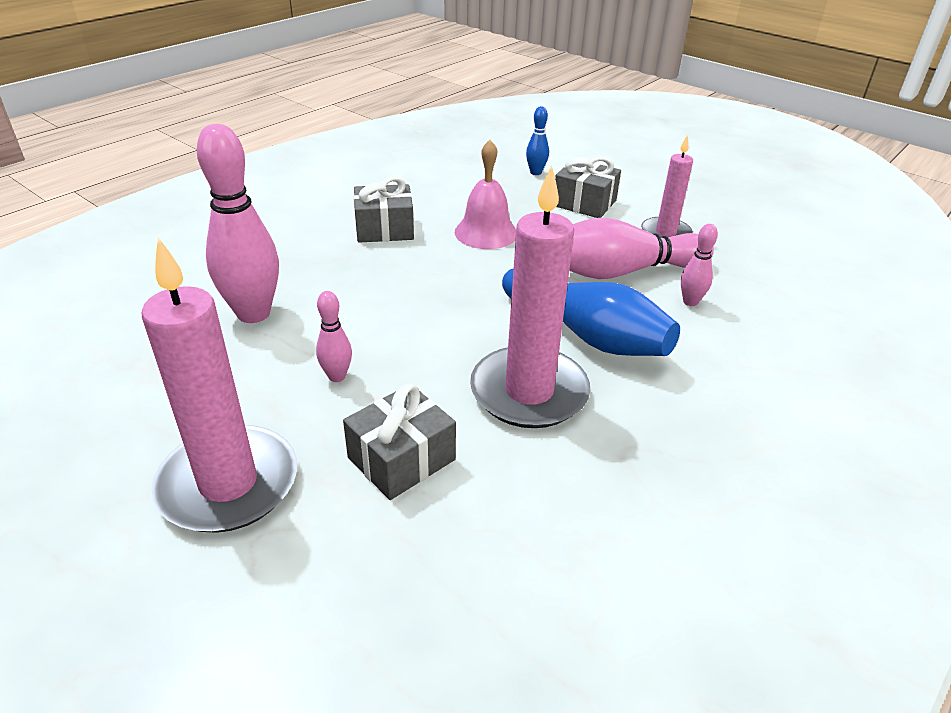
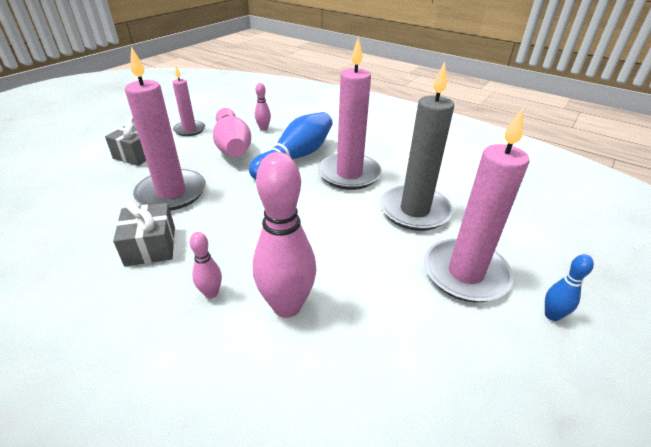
camera: 95 degrees left, 0 degrees up
pink bowling pin [316,291,352,382] -> pink bowling pin moved to [190,232,222,299]
grey gift [343,384,456,500] -> grey candle [380,62,454,231]
pink bell [455,140,516,249] -> pink candle [125,47,206,211]
blue bowling pin [526,106,549,175] -> blue bowling pin moved to [545,254,594,321]

